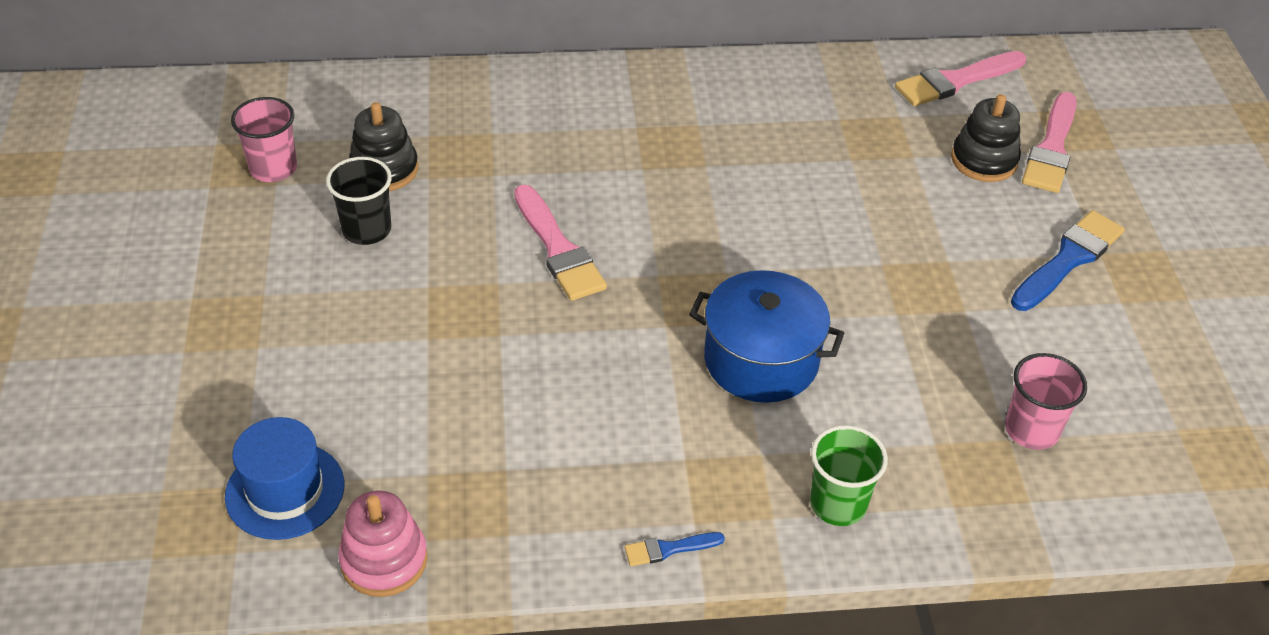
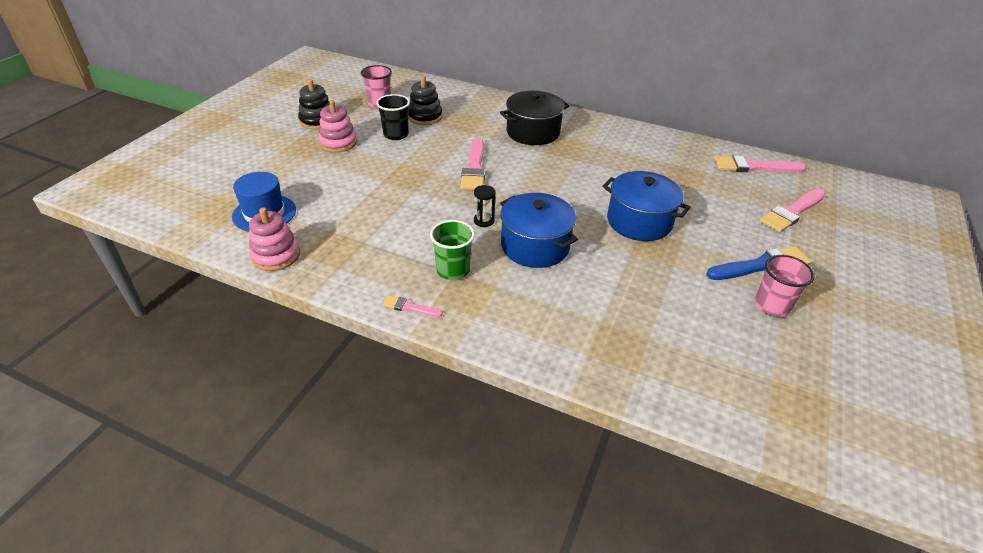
camera: 30 degrees right, 5 degrees down
blue brush [625,532,725,566] -> pink brush [383,295,443,317]
green cup [810,425,888,526] -> green cup moved to [430,220,475,280]
black stacking toy [951,94,1021,182] -> black stacking toy moved to [298,79,329,130]
pink cup [1005,353,1087,450] -> pink cup moved to [754,255,815,317]
none -> pink stacking toy [318,100,357,153]
none -> black hourglass [474,185,496,227]
none -> black pot [500,91,569,145]
none -> blue pot [603,171,690,241]

